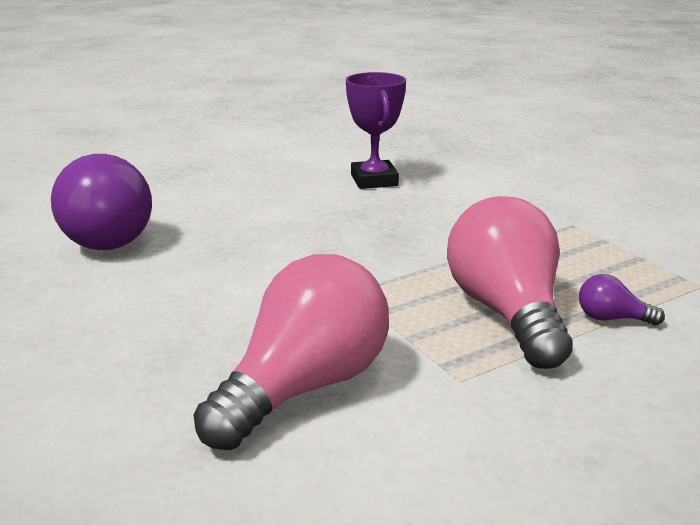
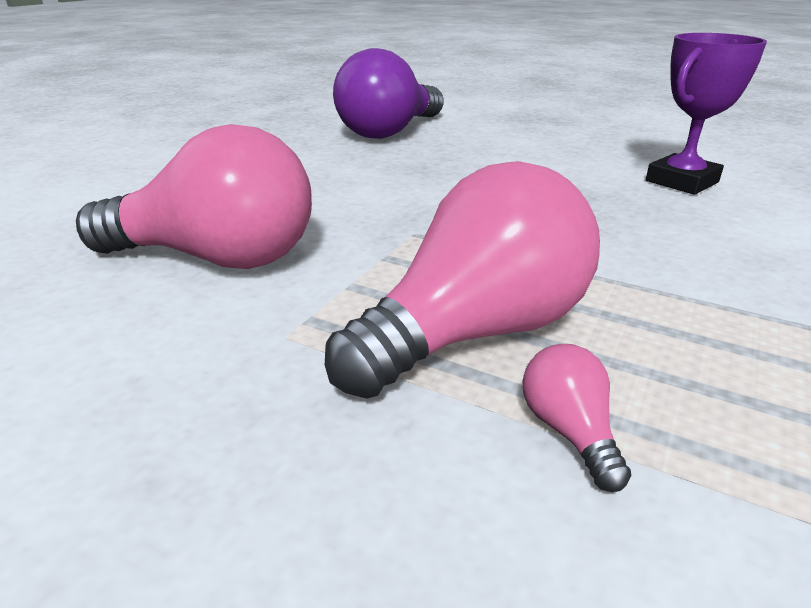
camera: 60 degrees right, 5 degrees up
purple light bulb [579,274,665,325] -> pink light bulb [522,344,631,492]

